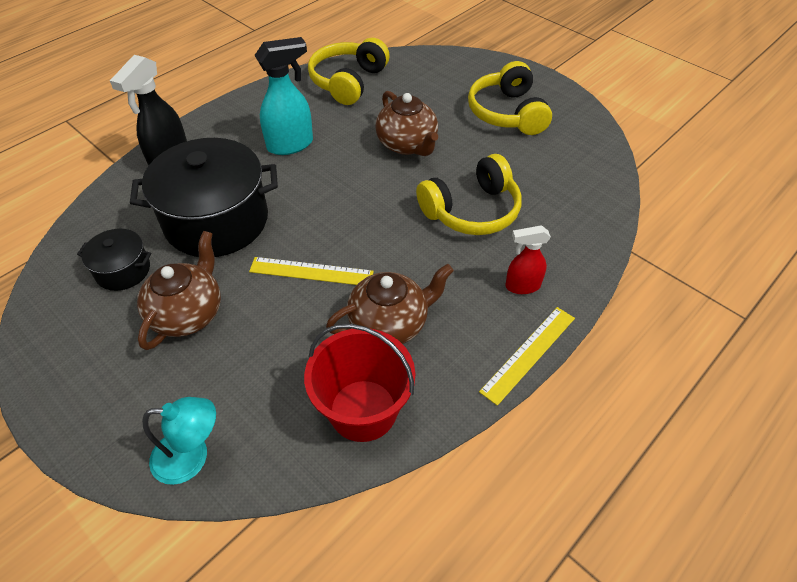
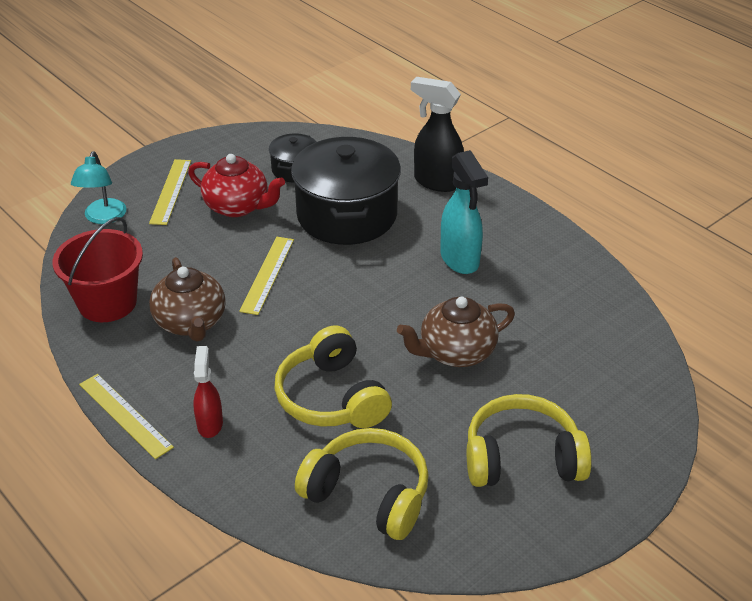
camera: 95 degrees right, 10 degrees down
brown teapot [137,231,221,350] -> red teapot [188,154,285,217]
yellow headphones [308,38,390,105] -> yellow headphones moved to [295,428,429,540]
none -> yellow ruler [149,159,191,225]

